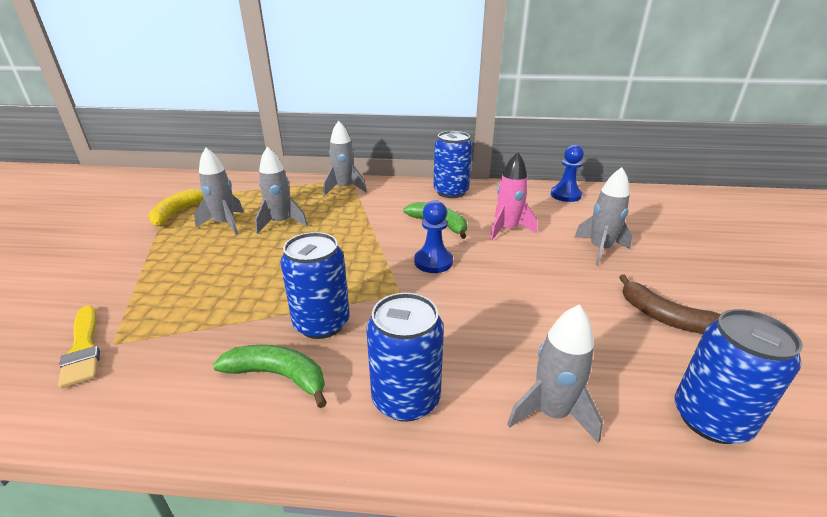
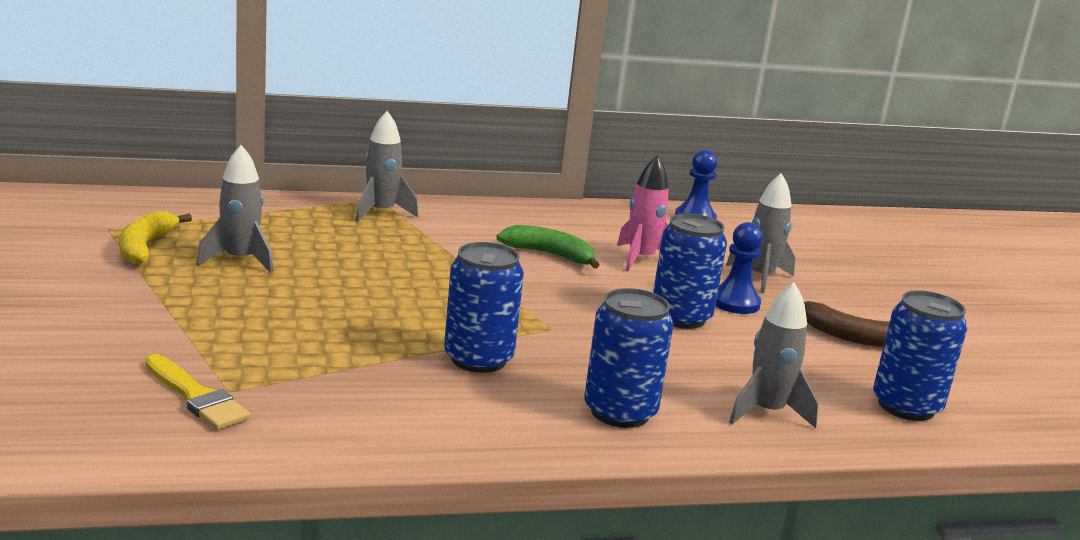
camera: 20 degrees left, 10 degrees down
green banana [213,345,327,408] -> none
grey rocket [255,146,308,234] -> none
blue pawn [414,200,453,273] -> blue pawn moved to [716,222,763,314]
blue can [433,131,472,198] -> blue can moved to [653,213,727,329]

